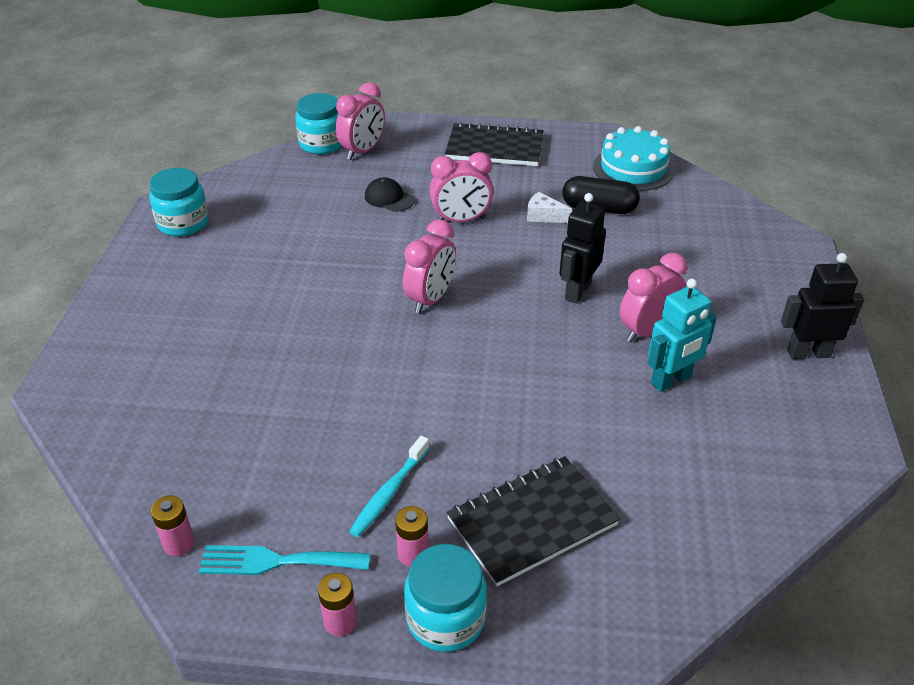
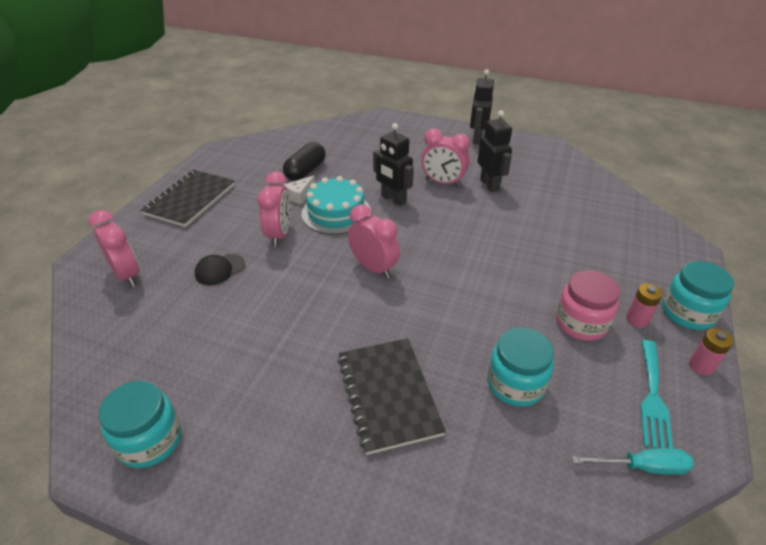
camera: 75 degrees left, 0 degrees up
pink battery [151,496,194,556] -> turquoise screwdriver [572,448,694,475]
turquoise jar [295,93,342,154] -> turquoise jar moved to [487,327,554,407]
turquoise toothbrush [349,436,430,537] -> pink jar [556,270,620,341]
black notebook [447,456,620,586] -> black notebook moved to [338,338,446,455]
turquoise cake [593,126,674,191] -> turquoise cake moved to [301,176,371,235]
pink clock [620,253,687,342] -> pink clock turned 45 degrees counterclockwise [421,129,470,187]
turquoise robot [648,279,717,392] -> black robot [477,110,512,193]

